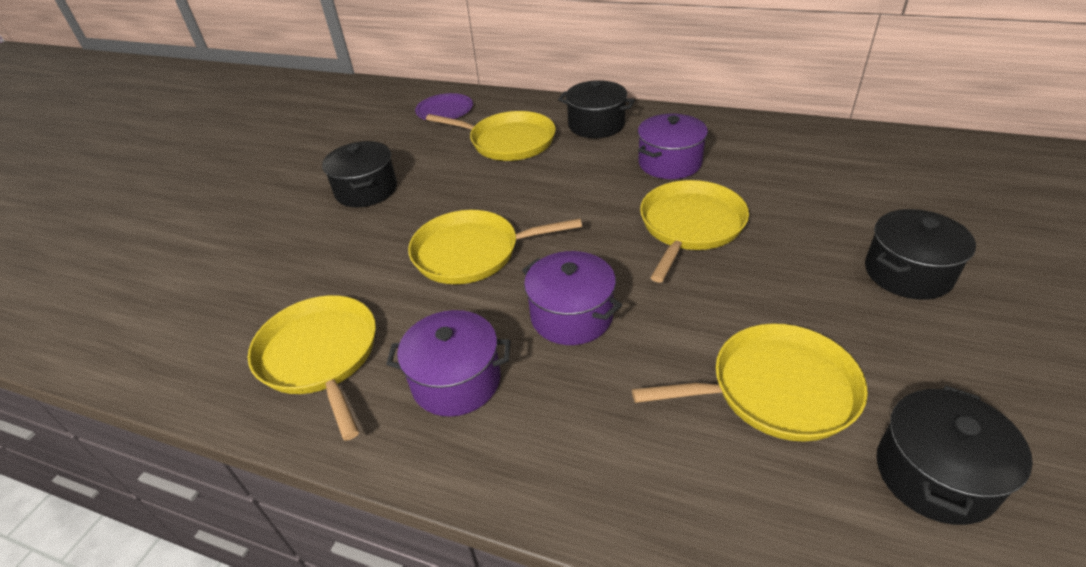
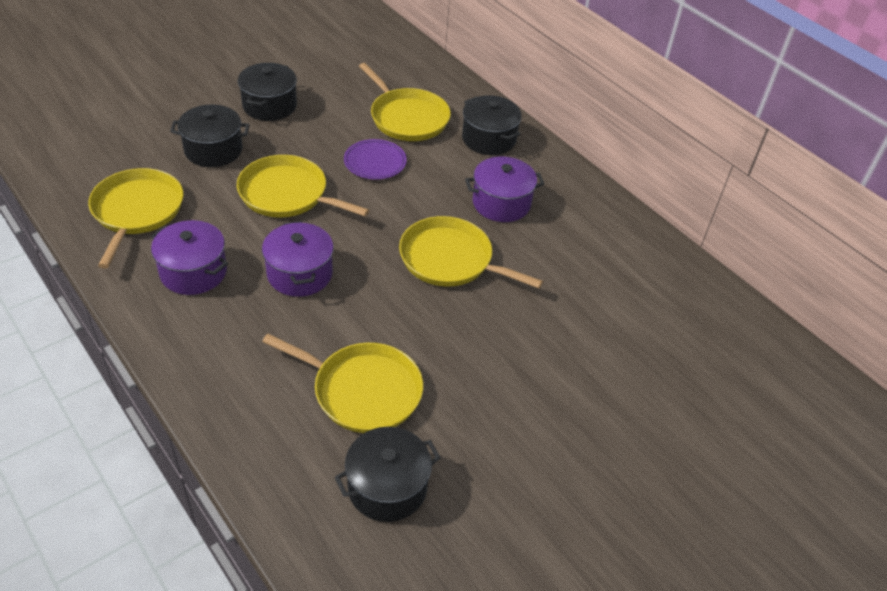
camera: 25 degrees right, 5 degrees up
purple plate [415,93,473,120] -> purple plate moved to [344,139,407,180]
yellow pan [640,180,749,283] -> yellow pan turned 120 degrees counterclockwise [399,216,543,289]
black pot [865,209,976,300] -> black pot moved to [170,105,250,167]

